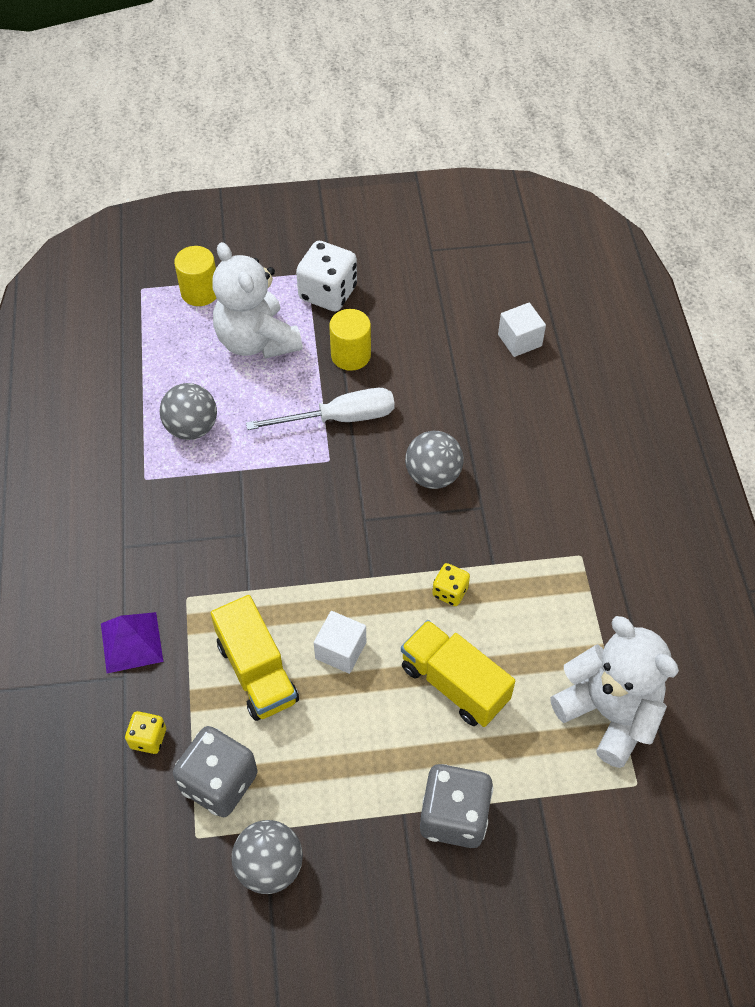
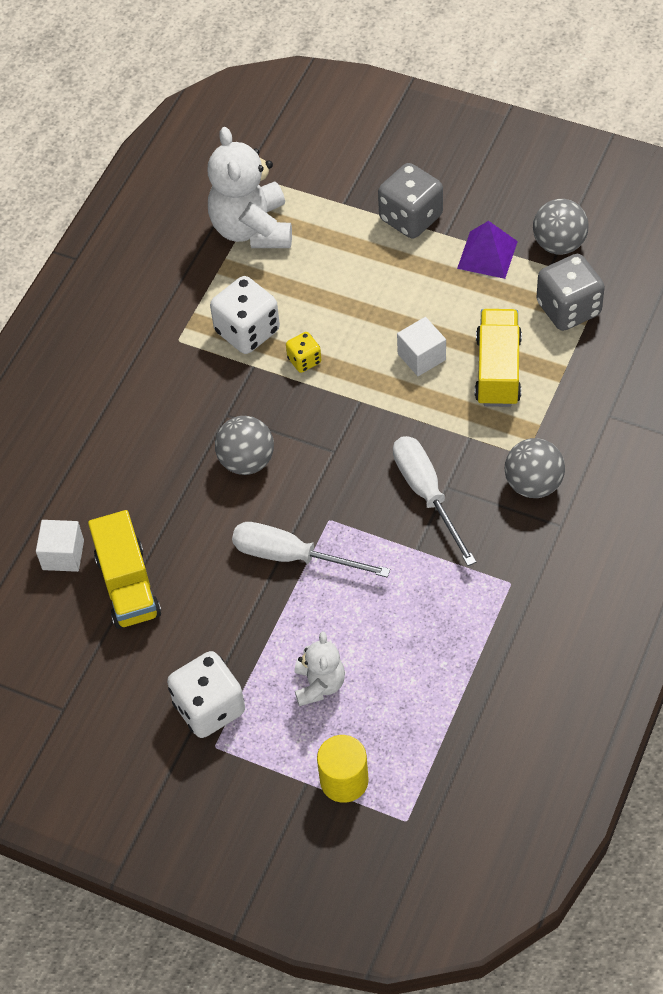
camera: 145 degrees left, 0 degrees up
purple pyramid [101,612,163,673] -> purple pyramid moved to [457,221,518,279]
yellow dice [125,711,166,754] -> none
grey ball [159,383,217,440] -> grey ball moved to [505,438,565,498]
white teddy bear [212,242,302,359] -> white teddy bear [295,631,345,706], size x0.55
yellow cylinder [329,309,371,371] -> none
yellow truck [401,620,515,727] -> yellow truck moved to [88,510,161,629]
none -> white dice [210,276,280,354]
none -> white screwdriver [393,436,476,566]

